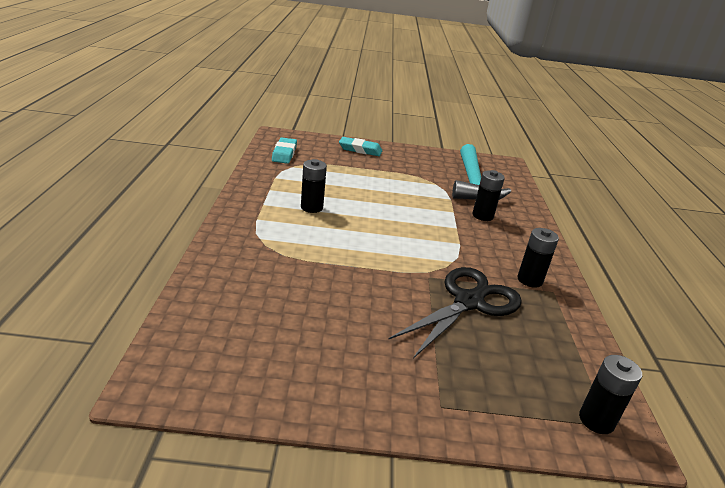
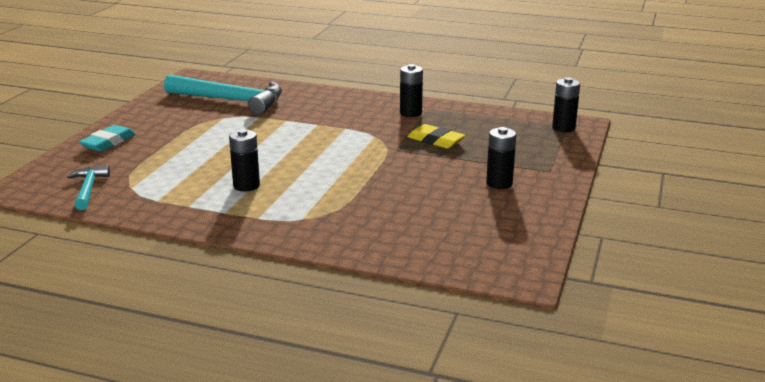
camera: 70 degrees left, 5 degrees down
turquoise eraser [272,138,297,164] -> turquoise hammer [67,165,110,210]
black scissors [388,267,522,359] -> yellow eraser [407,124,465,149]
black battery [473,170,505,221] -> black battery moved to [486,127,516,189]

